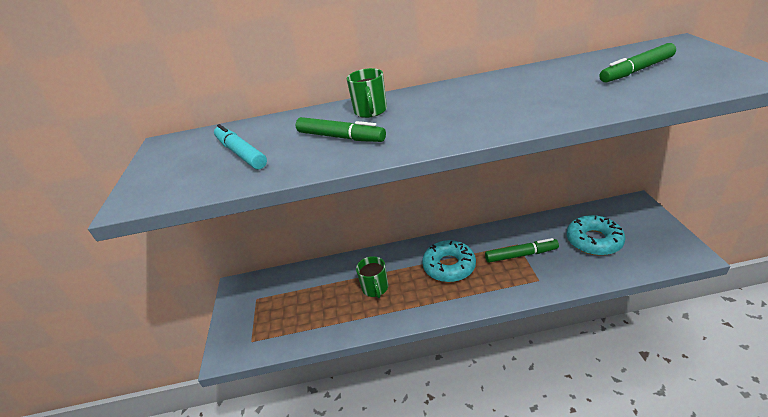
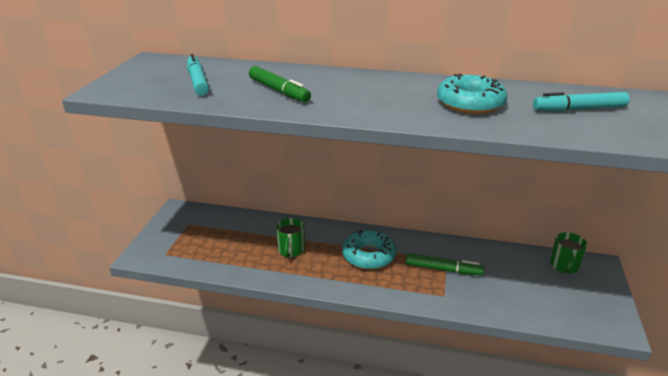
camera: 15 degrees right, 5 degrees down
green mug [347,68,387,118] -> green mug moved to [550,232,587,274]
turquoise donut [567,215,626,256] -> turquoise donut moved to [437,73,507,114]
green marker [599,43,676,83] -> turquoise marker [533,92,630,111]

